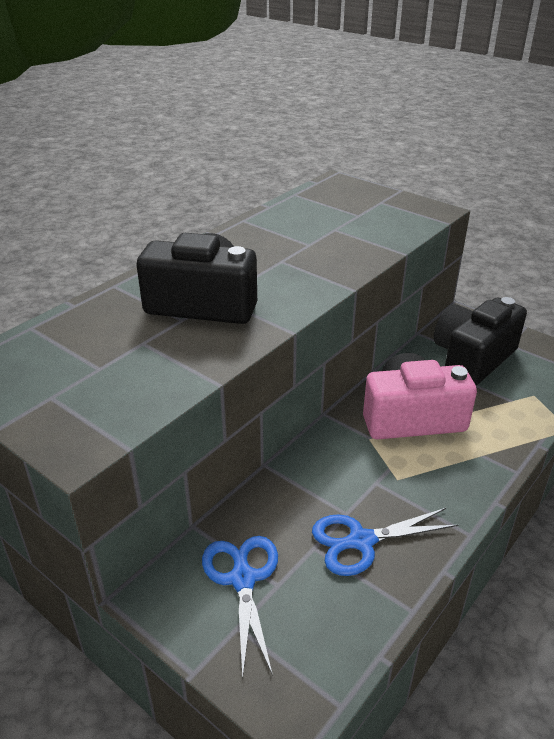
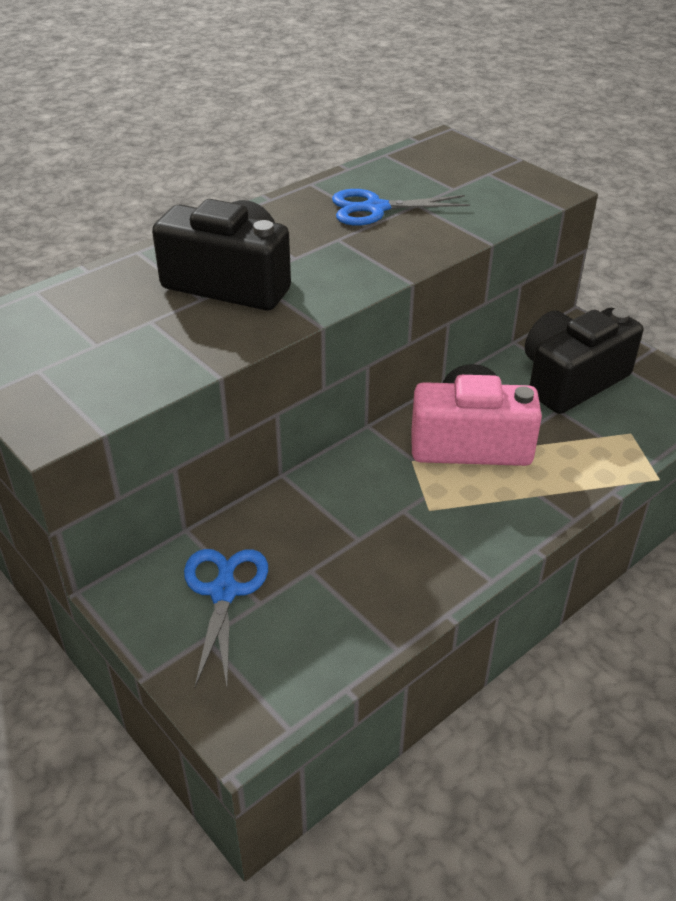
camera: 10 degrees right, 5 degrees up
blue scissors [312,508,458,576] -> blue scissors moved to [332,189,470,226]

